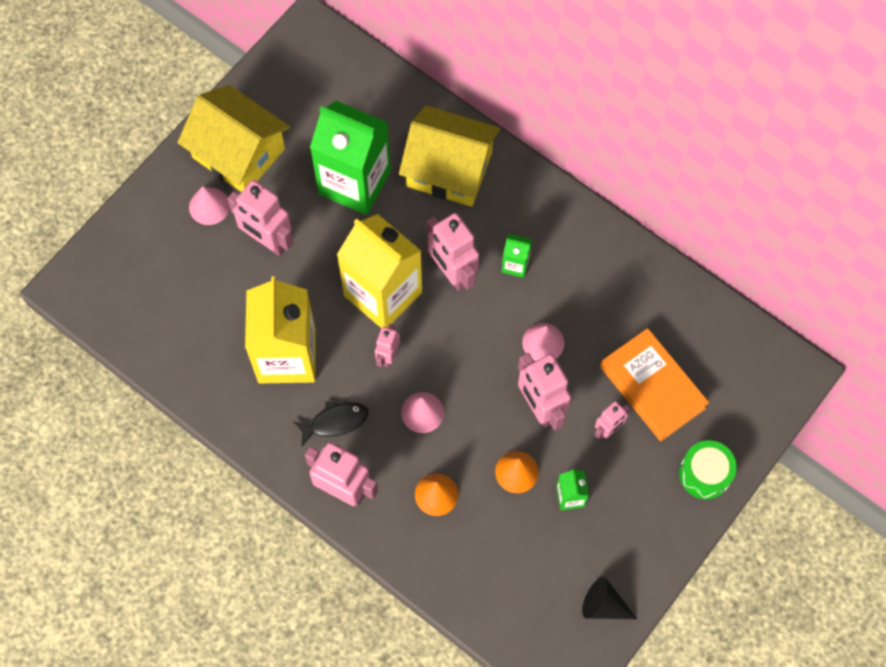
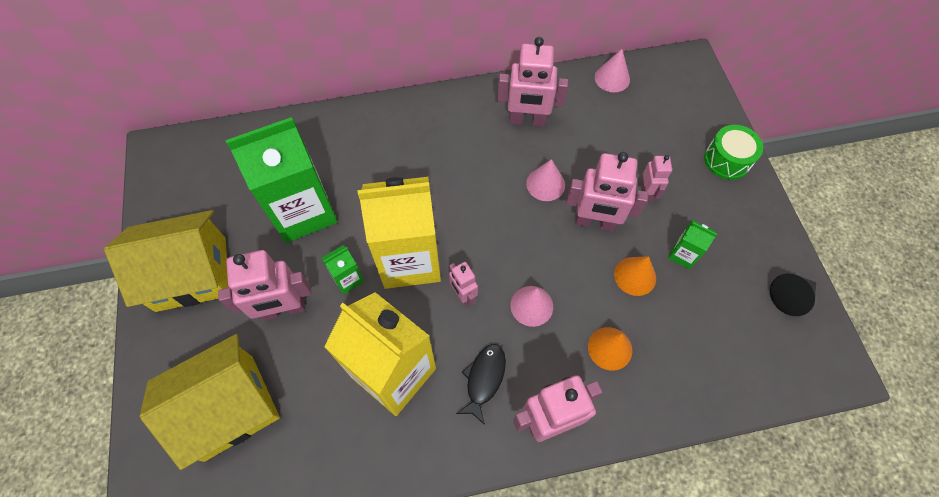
camera: 50 degrees left, 5 degrees down
pink cone [189,186,230,225] -> pink cone moved to [595,49,630,92]
yellow house [399,105,500,207] -> yellow house moved to [140,334,280,470]
pink robot [426,213,479,291] -> pink robot moved to [497,37,569,127]
green carton [502,234,532,278] -> green carton moved to [321,245,364,294]
orange book [600,328,709,441] -> none

